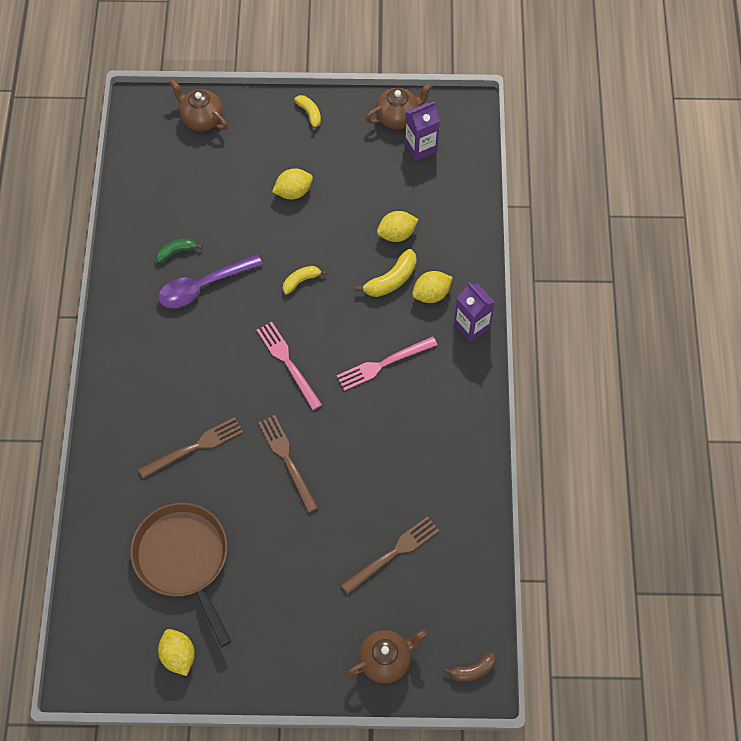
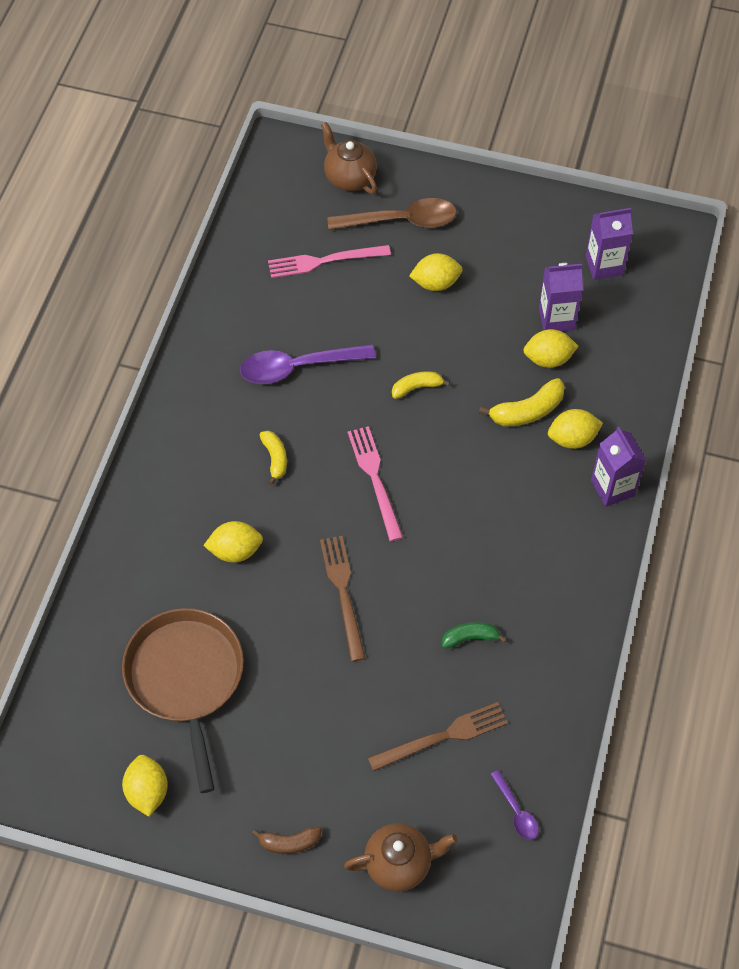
camera: 15 degrees right, 5 degrees down
brown fork [138,417,243,478] -> yellow lemon [203,521,263,563]
green banana [156,238,202,263] -> green banana moved to [442,622,507,649]
yellow banana [294,95,321,132] -> yellow banana moved to [260,431,287,485]
pink fork [337,336,437,391] -> pink fork moved to [268,245,391,278]
brown teapot [366,82,433,129] -> none
brown banana [443,653,496,682] -> brown banana moved to [252,826,322,854]
none -> brown spoon [327,198,457,230]
none -> purple spoon [490,770,539,840]
none -> purple carton [539,263,583,331]

